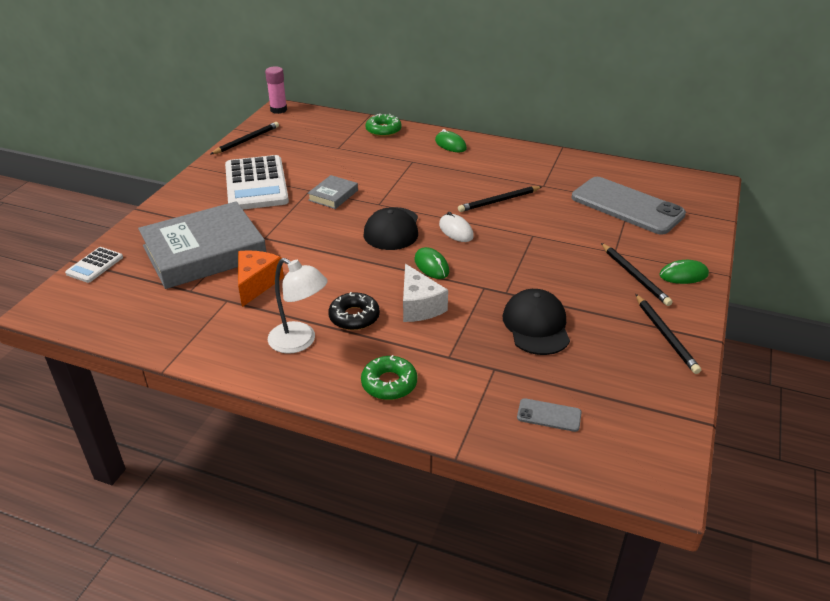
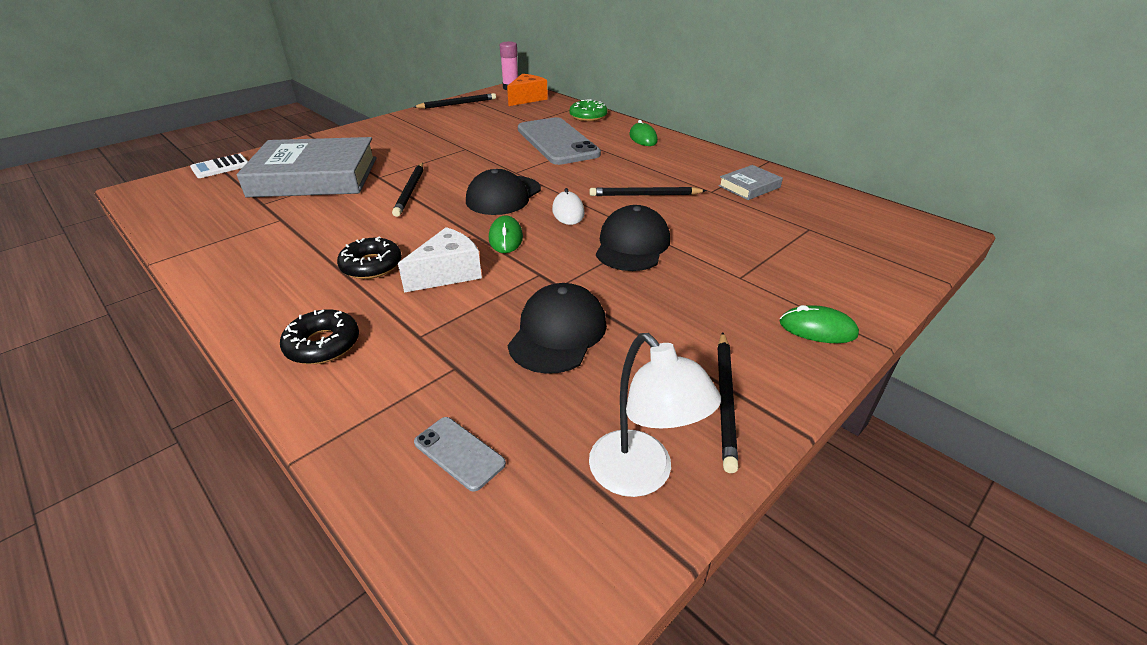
camera: 25 degrees right, 0 degrees up
white calculator [225,155,289,210] -> none
orange cheese [238,250,284,307] -> orange cheese moved to [507,74,548,106]
white lamp [268,258,328,354] -> white lamp moved to [589,333,721,497]
grey book [308,175,358,209] -> grey book moved to [718,165,783,200]
green donut [361,355,417,400] -> black donut [280,310,359,364]
white cheese [403,264,448,322] -> white cheese turned 135 degrees counterclockwise [398,227,482,293]
grey phone [572,177,686,235] -> grey phone moved to [518,117,601,165]
black pencil [601,243,673,306] -> black pencil moved to [392,163,423,217]
none -> black cap [596,205,670,271]

